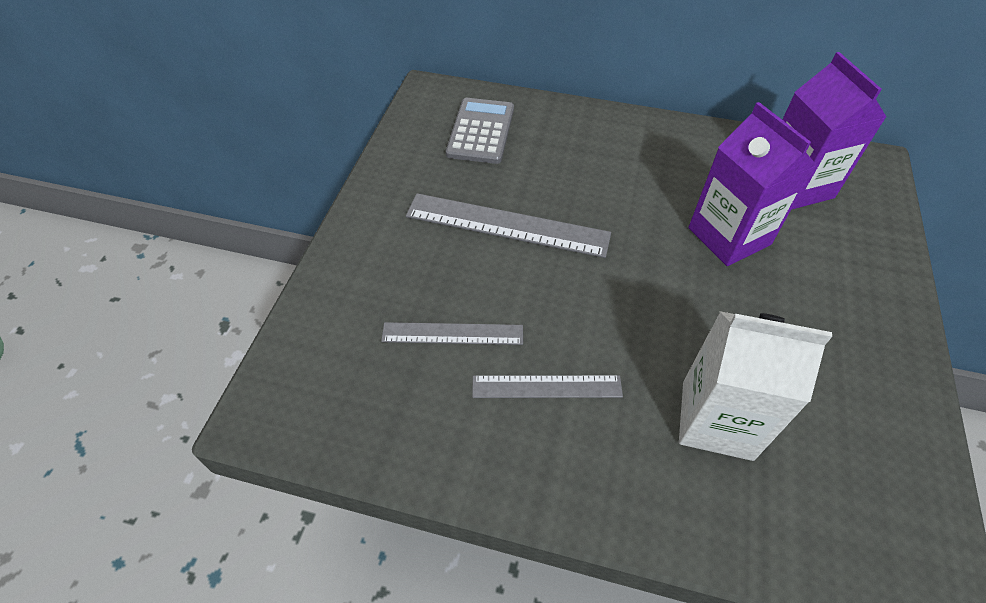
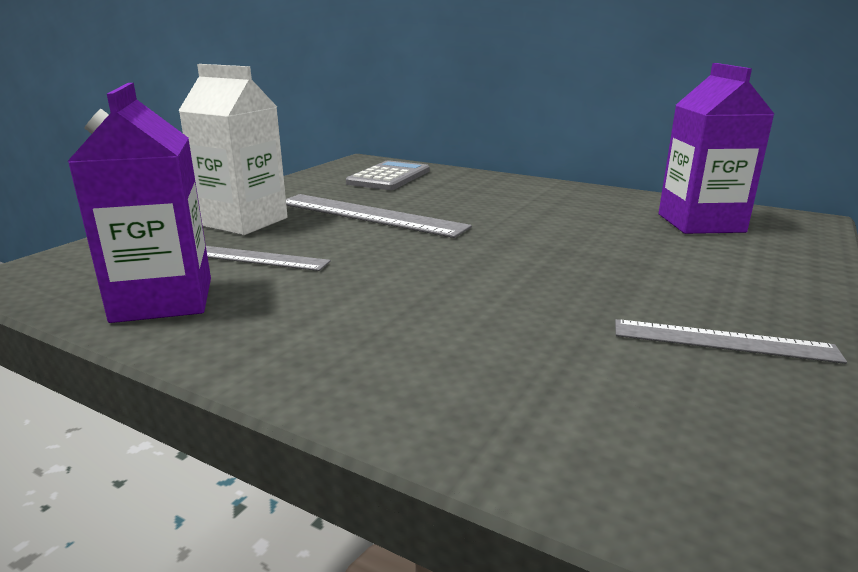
camera: 15 degrees right, 30 degrees down
grey ruler [472,375,623,398] -> grey ruler moved to [615,319,847,364]
white carton [679,311,832,461] -> white carton moved to [178,64,288,235]
purple carton [689,102,816,266] -> purple carton moved to [67,83,211,323]

